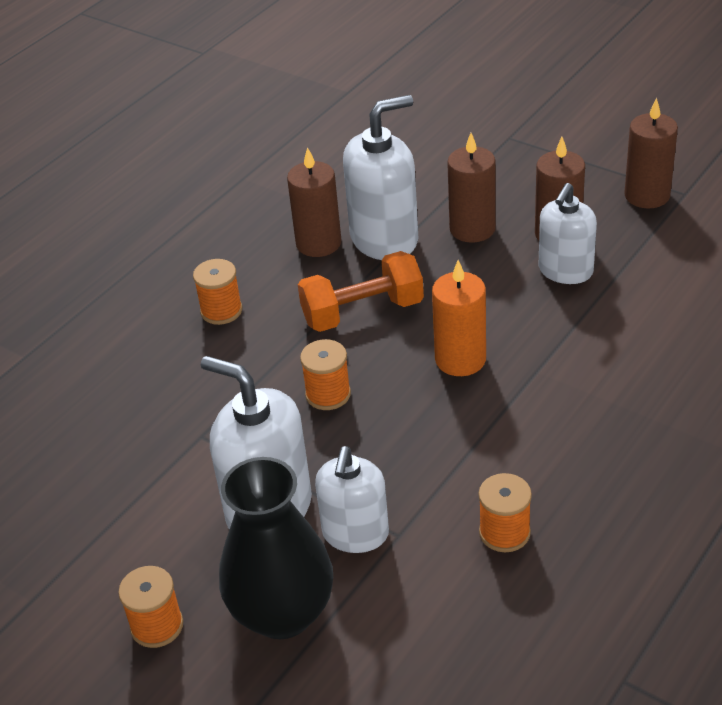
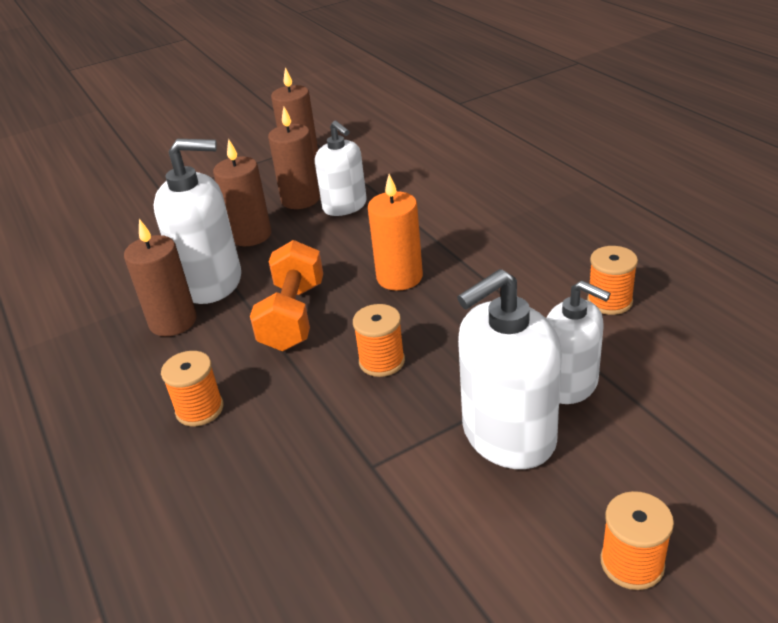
camera: 65 degrees left, 5 degrees down
black vase [219,457,333,639] -> none
white soap dispenser [343,95,418,260] -> white soap dispenser turned 90 degrees clockwise [154,139,241,304]

